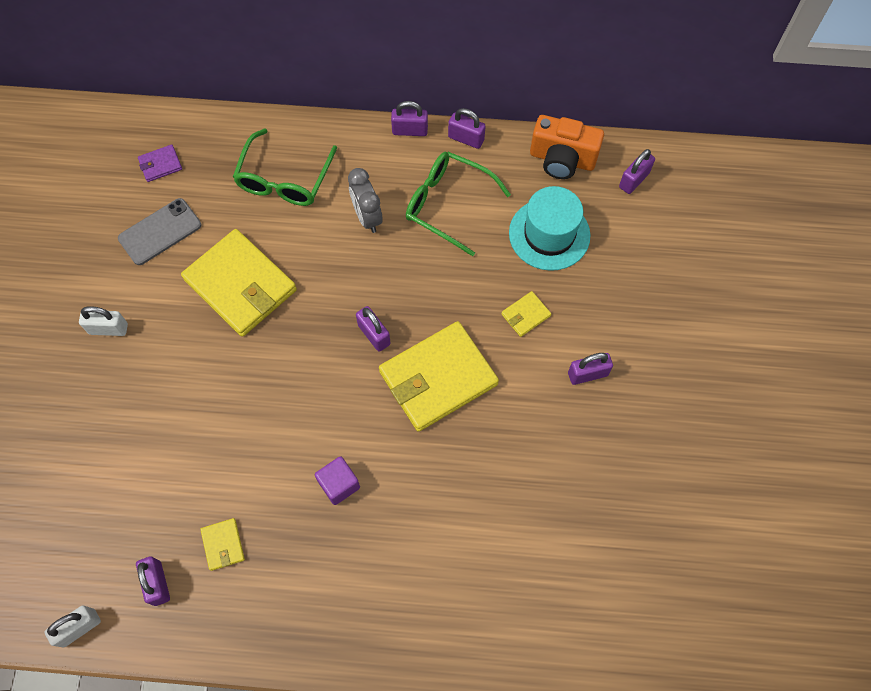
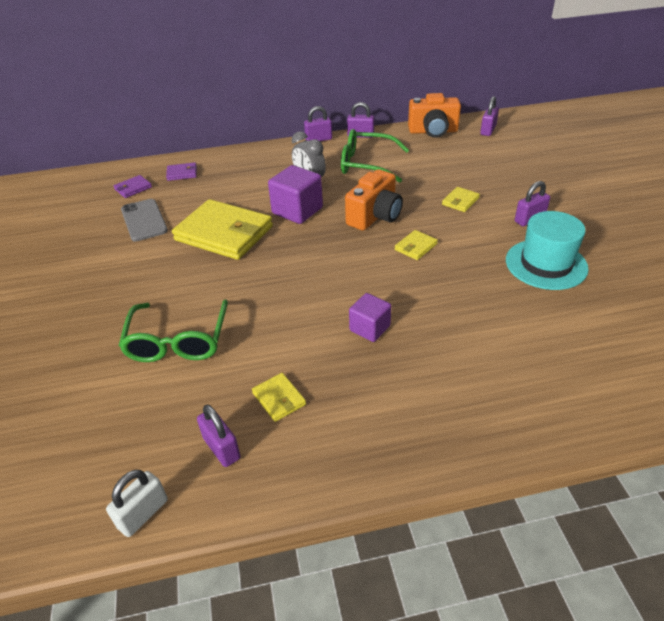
camera: 15 degrees left, 25 degrees down
white padlock [79,306,128,336] -> none
grey phone [118,198,201,265] -> grey phone turned 60 degrees counterclockwise [121,199,168,241]
green glasses [233,128,337,206] -> green glasses moved to [119,300,228,362]
purple padlock [356,306,390,352] -> none
yellow wallet [379,321,499,432] -> yellow wallet [395,230,438,260], size x0.43
turquoise hat [509,186,590,271] -> turquoise hat moved to [506,211,589,290]
none -> purple wallet [166,162,197,181]
none -> purple cube [268,165,323,224]
none -> orange camera [345,169,403,231]

